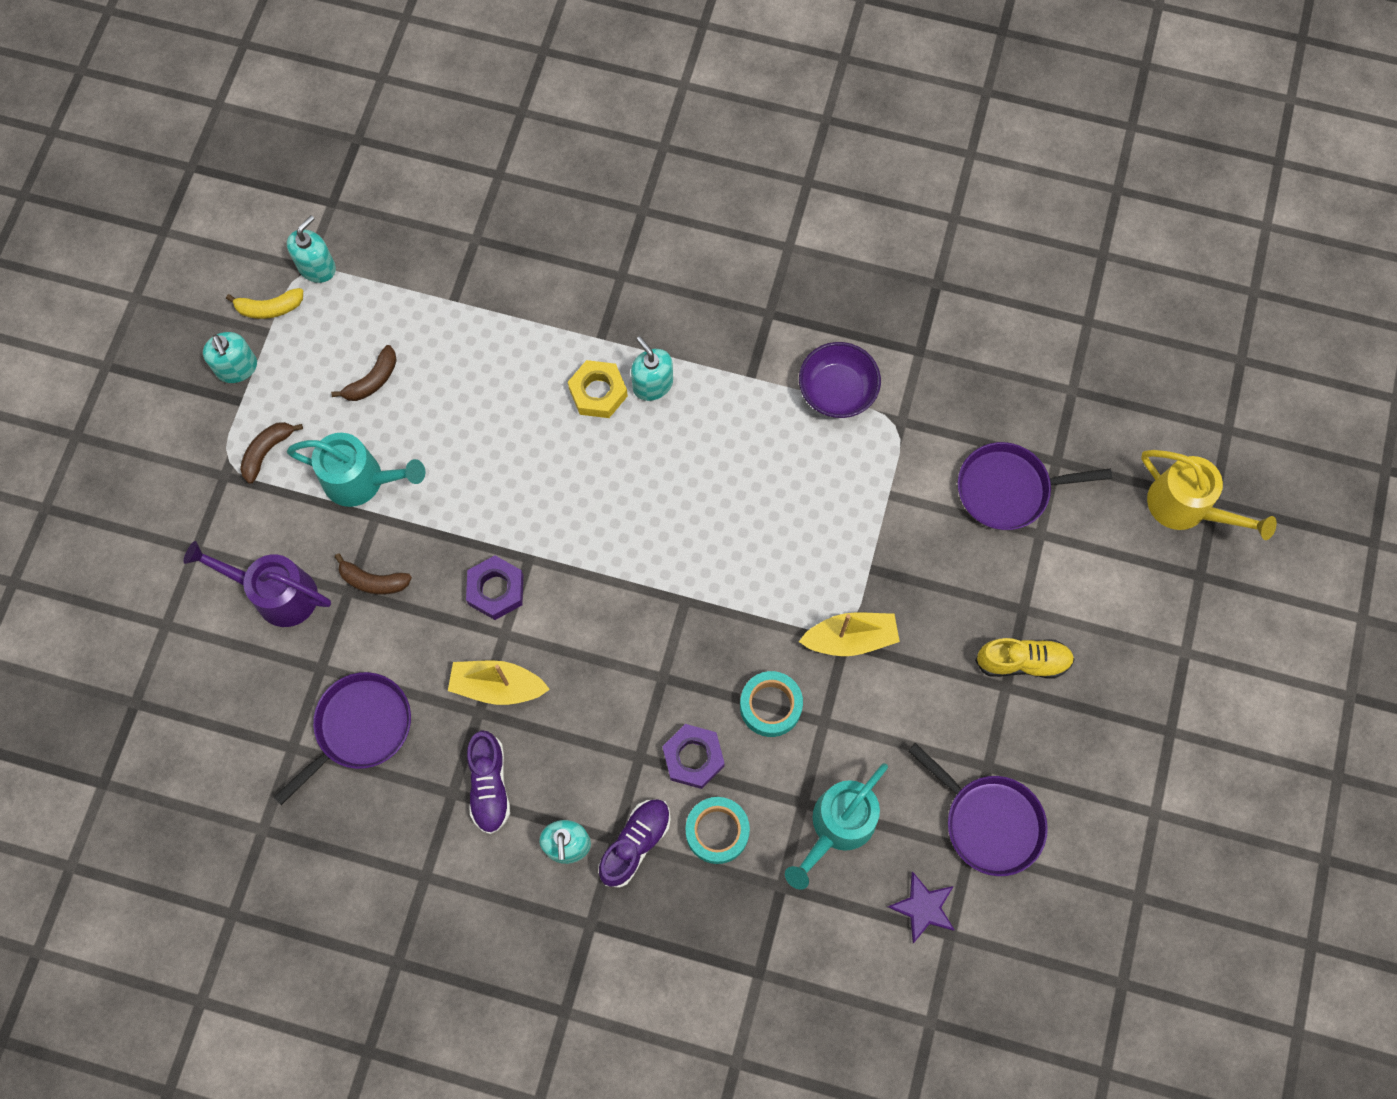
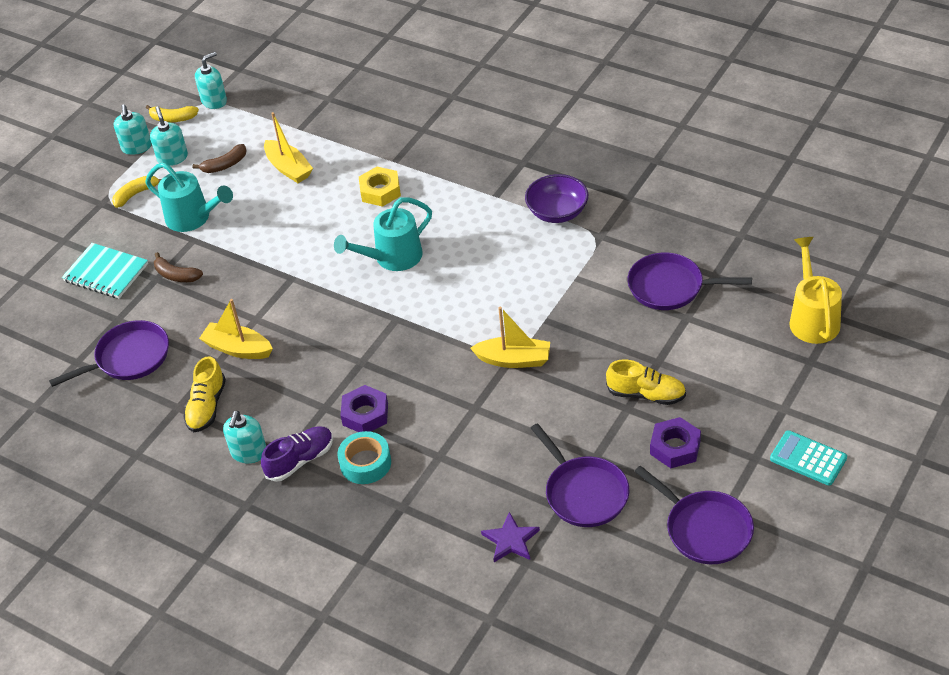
camera: 20 degrees right, 25 degrees down
purple watering can [183,541,331,627] -> turquoise notebook [62,243,148,299]
brown banana [240,422,303,484] -> yellow banana [112,176,161,208]
purple nut [466,555,523,620] -> purple nut moved to [650,417,701,468]
purple shoe [467,730,510,834] -> yellow shoe [183,356,226,432]
turquoise soap dispenser [631,336,673,401] -> turquoise soap dispenser moved to [150,107,188,166]
turquoise tape [740,671,803,737] -> none
turquoise watering can [785,763,888,890] -> turquoise watering can moved to [334,197,432,271]
yellow watering can [1141,450,1277,540] -> yellow watering can turned 150 degrees counterclockwise [789,237,842,344]
none -> yellow boat [264,112,313,183]
none -> purple pan [634,466,754,564]
none -> turquoise calculator [770,430,847,486]

